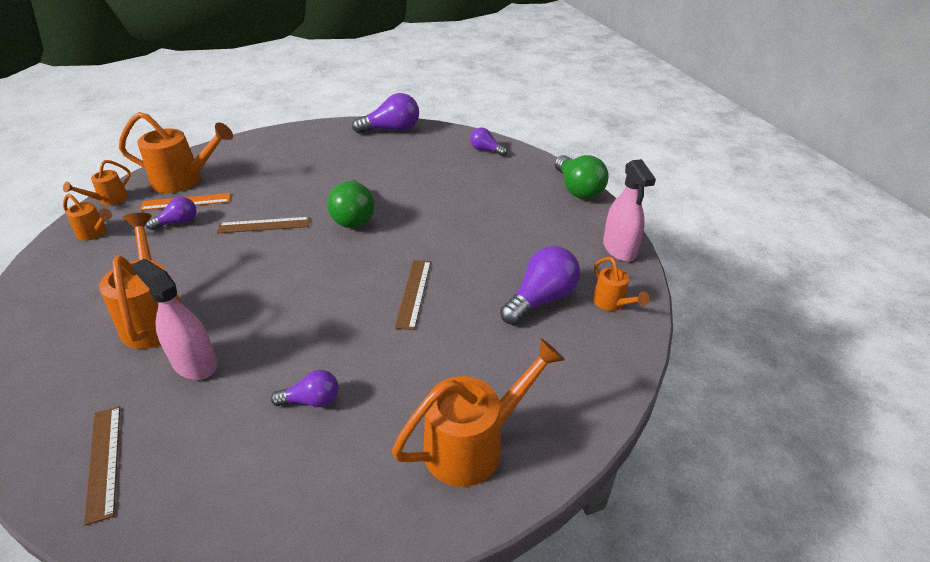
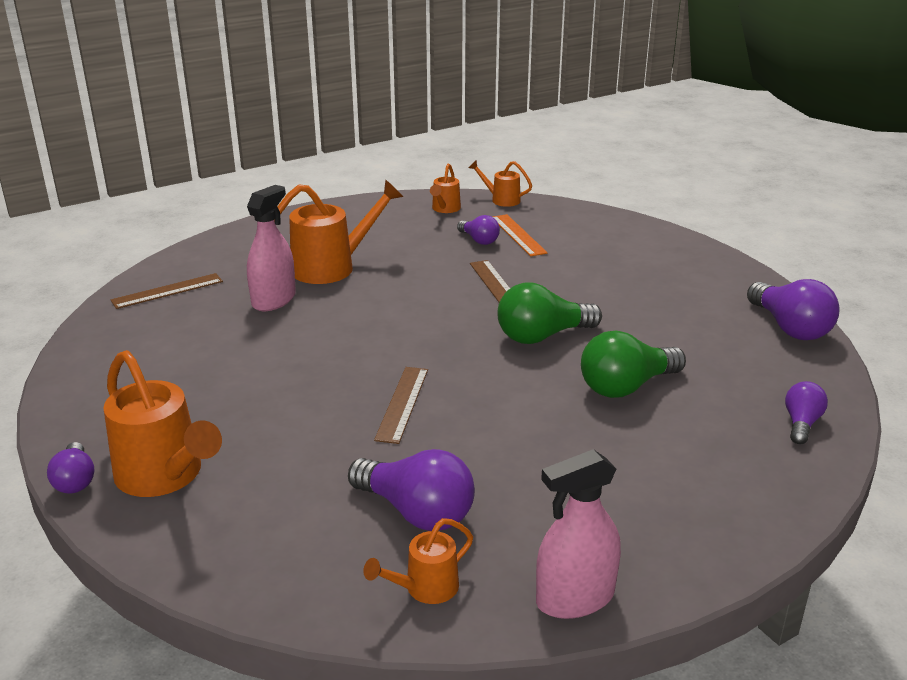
camera: 80 degrees right, 10 degrees down
orange watering can [119,112,233,193] -> none
purple light bulb [271,370,339,407] -> purple light bulb moved to [47,442,95,494]
brown ruler [395,260,431,330] -> brown ruler turned 75 degrees counterclockwise [374,367,428,444]
green light bulb [555,155,609,199] -> green light bulb moved to [581,331,686,398]

